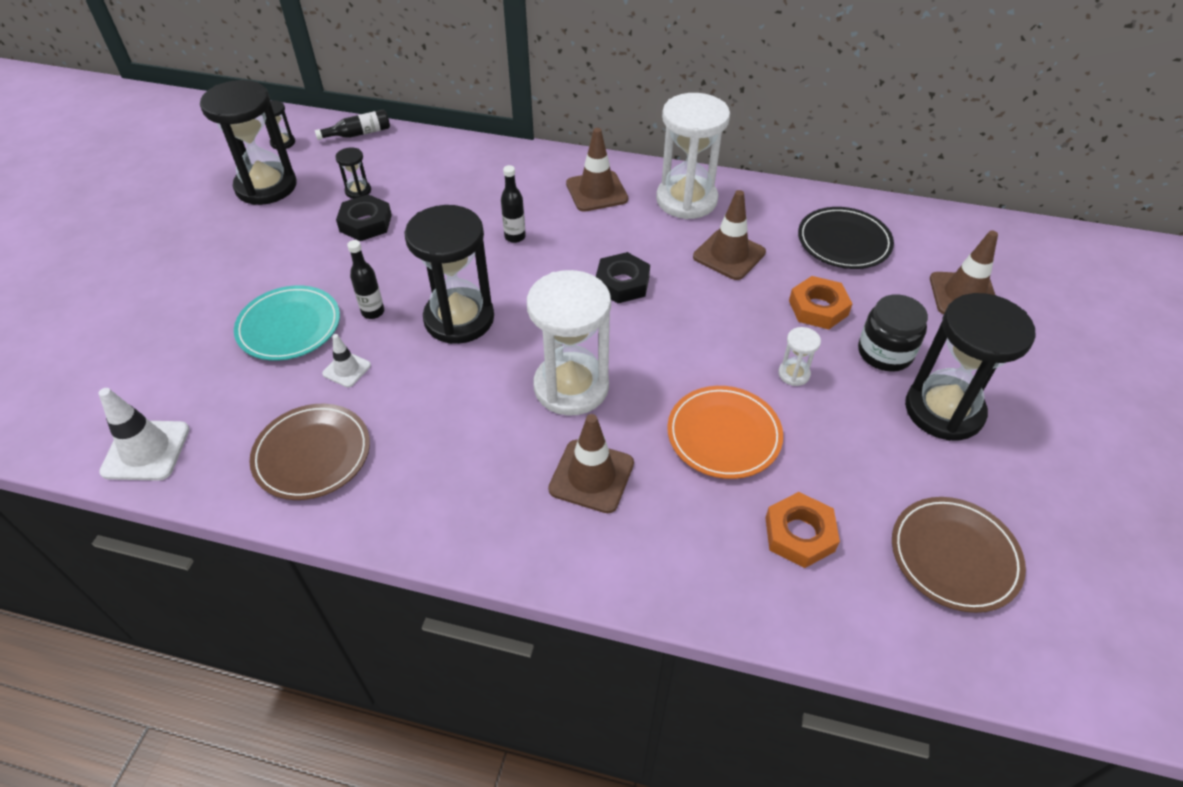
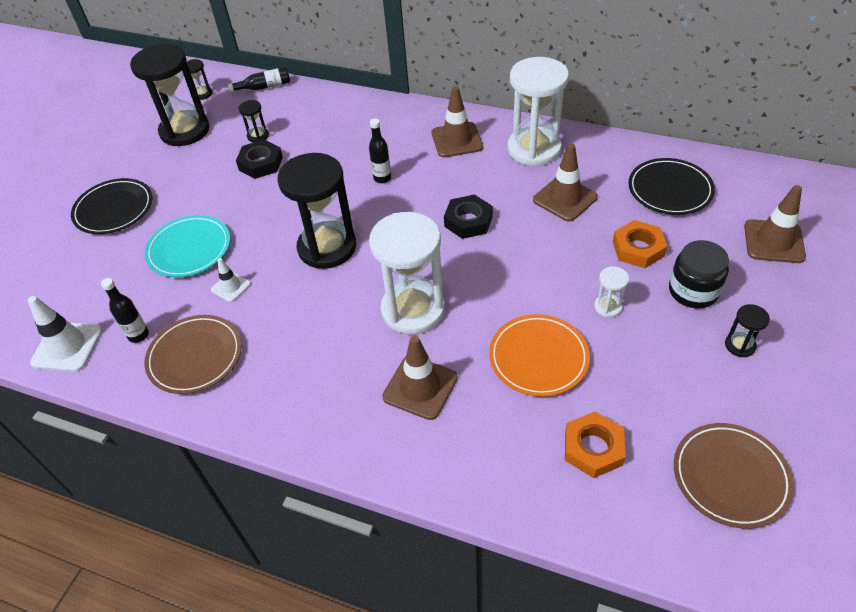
camera: 10 degrees right, 0 degrees up
black bottle [347,240,384,319] -> black bottle moved to [101,278,149,343]
black hourglass [905,293,1036,441] -> black hourglass [725,304,770,357], size x0.43
none -> black plate [71,178,152,234]

